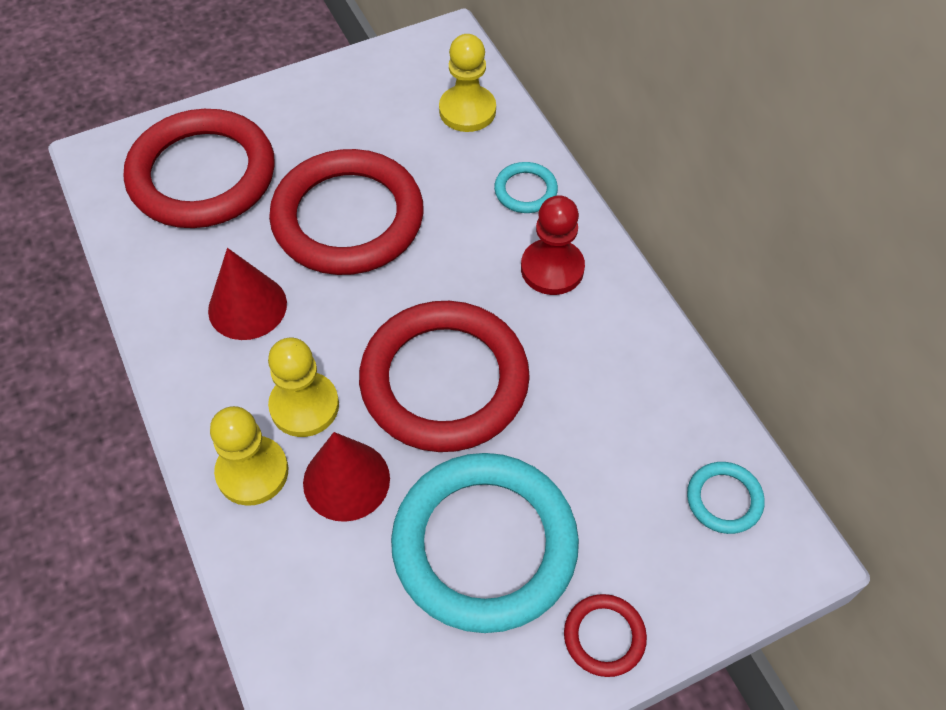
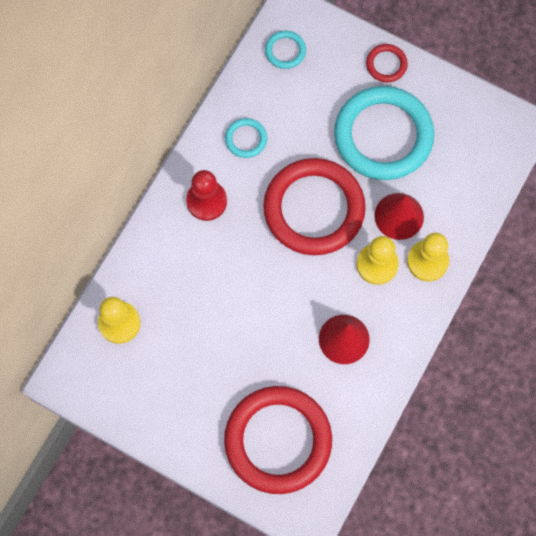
camera: 125 degrees left, 15 degrees up
red ring [269,149,423,275] -> none
turquoise ring [494,162,558,213] -> turquoise ring moved to [225,118,267,158]

